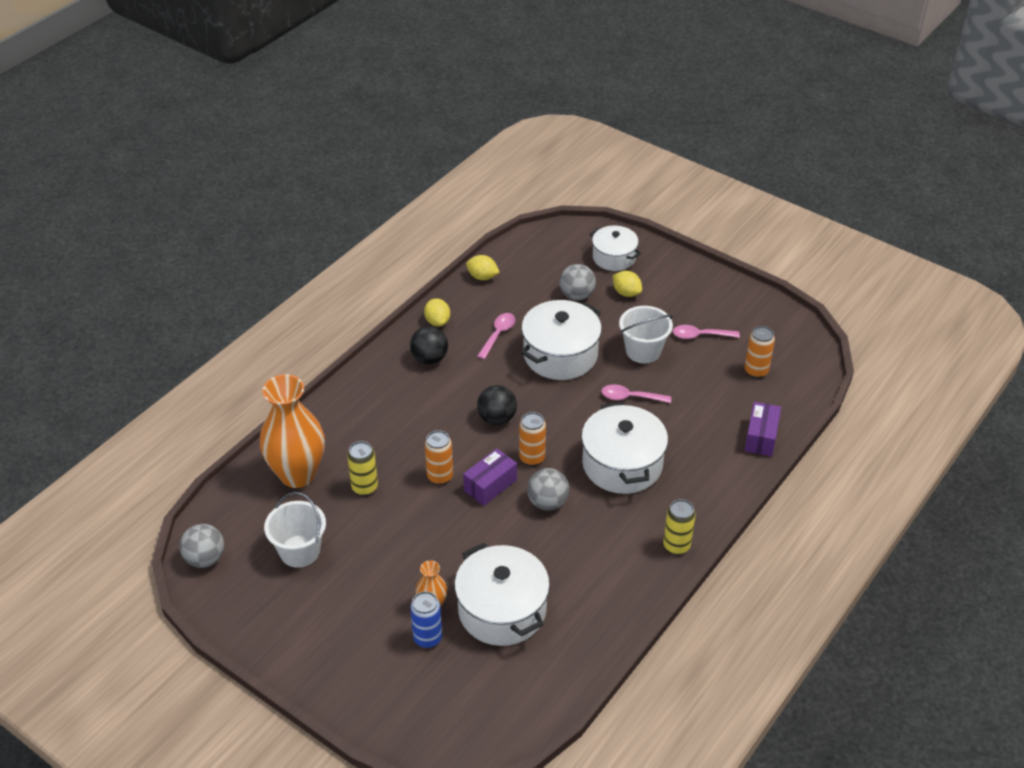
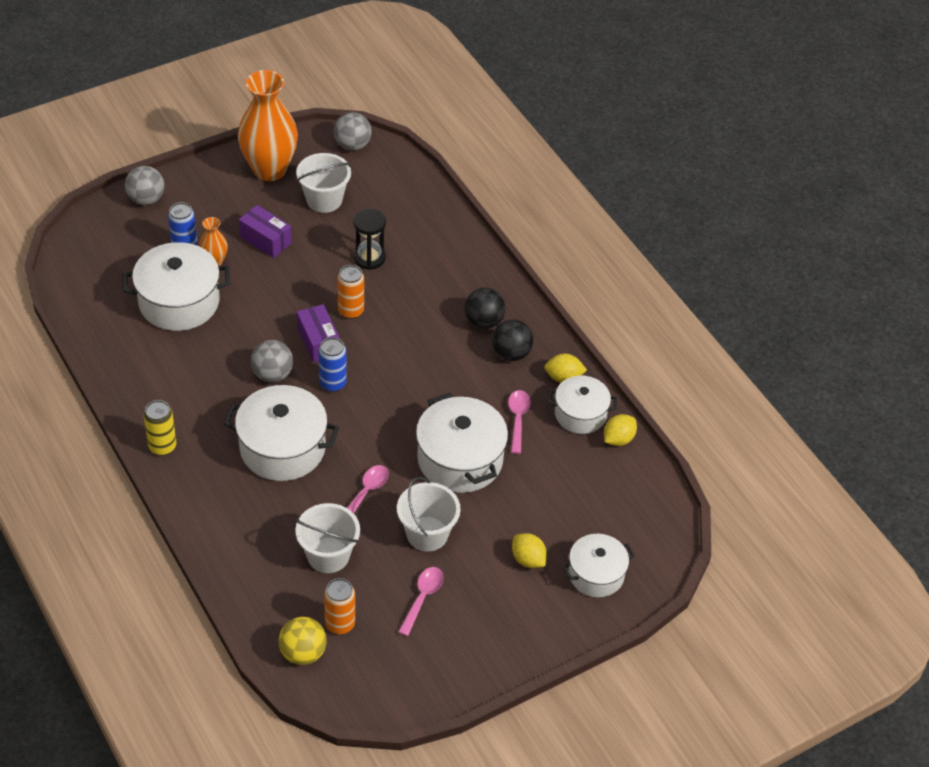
camera: 110 degrees right, 5 degrees up
orange vase [260,374,325,488] -> orange vase moved to [238,70,298,181]
yellow can [347,441,378,496] -> black hourglass [353,209,386,270]
pink spoon [477,313,515,359] -> pink spoon turned 135 degrees counterclockwise [508,390,531,454]
black ball [477,385,517,425] -> black ball moved to [465,288,506,329]
orange can [519,412,546,466] -> blue can [319,337,347,392]
grey ball [559,264,596,300] -> grey ball moved to [125,166,165,205]
yellow lemon [613,271,642,297] -> yellow lemon turned 75 degrees clockwise [512,533,547,568]
purple box [744,402,781,457] -> purple box moved to [239,205,292,258]
none -> yellow ball [279,617,327,665]
none -> white bucket [295,503,360,573]
none -> white pot [548,376,617,434]

